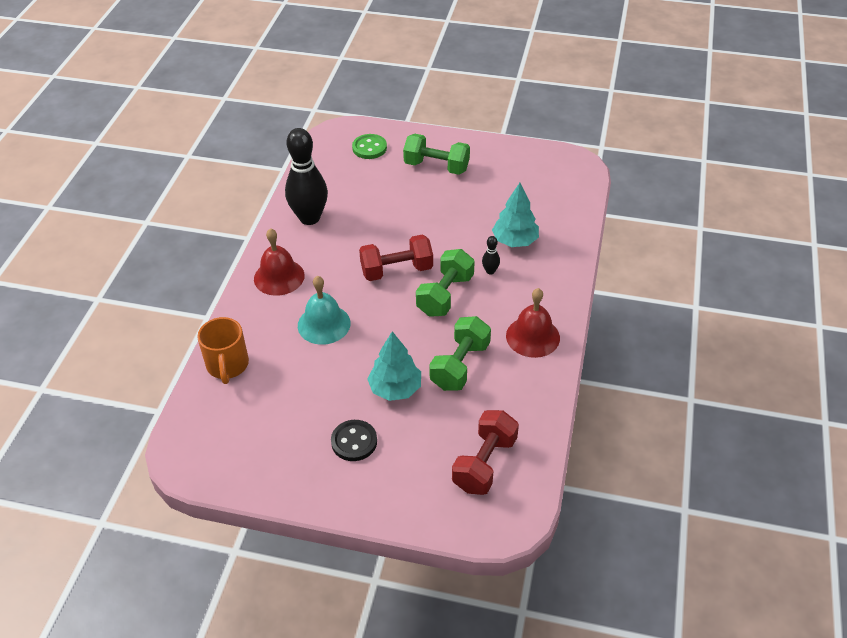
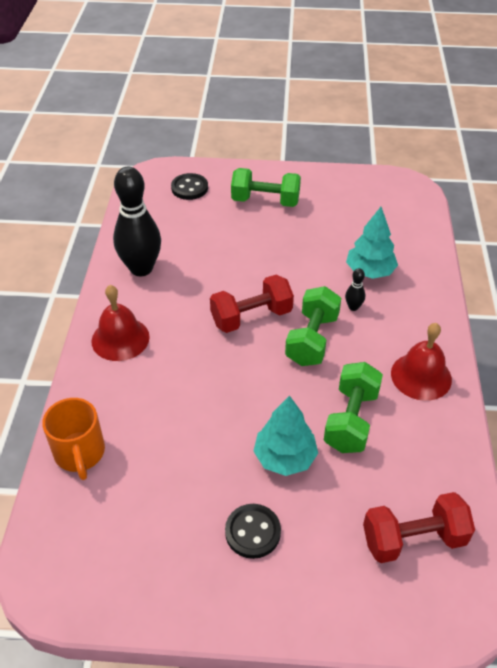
camera: 10 degrees left, 0 degrees up
turquoise bell [298,276,351,345] -> none
green button [352,134,387,159] -> black button [171,173,208,200]
red dumbbell [452,410,519,495] -> red dumbbell turned 60 degrees clockwise [363,492,475,563]

